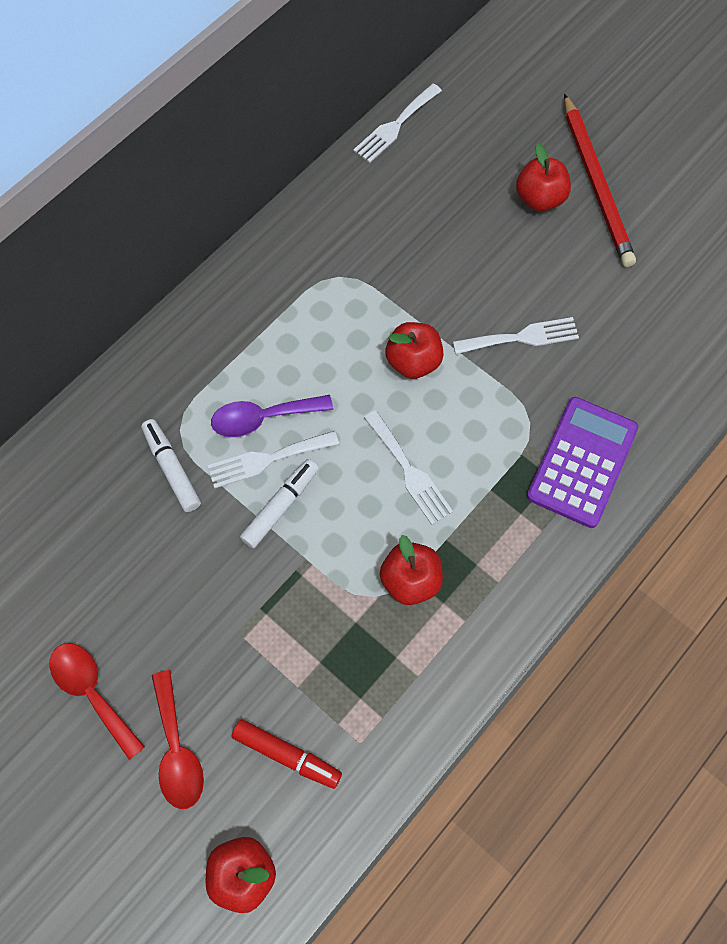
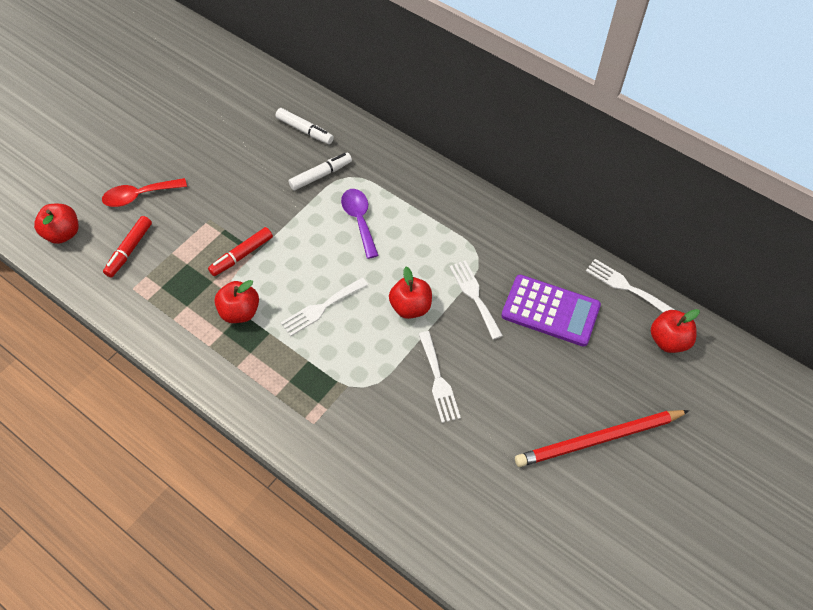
camera: 85 degrees right, 10 degrees down
red spoon [50,643,145,760] -> none
white fork [208,431,339,488] -> white fork moved to [449,260,503,340]
white marker [240,459,319,549] -> white marker moved to [276,108,334,144]
red apple [516,143,571,211] -> red apple moved to [651,309,700,353]
purple calculator [527,397,638,528] -> purple calculator moved to [501,275,601,347]
none -> red marker [208,227,273,276]

